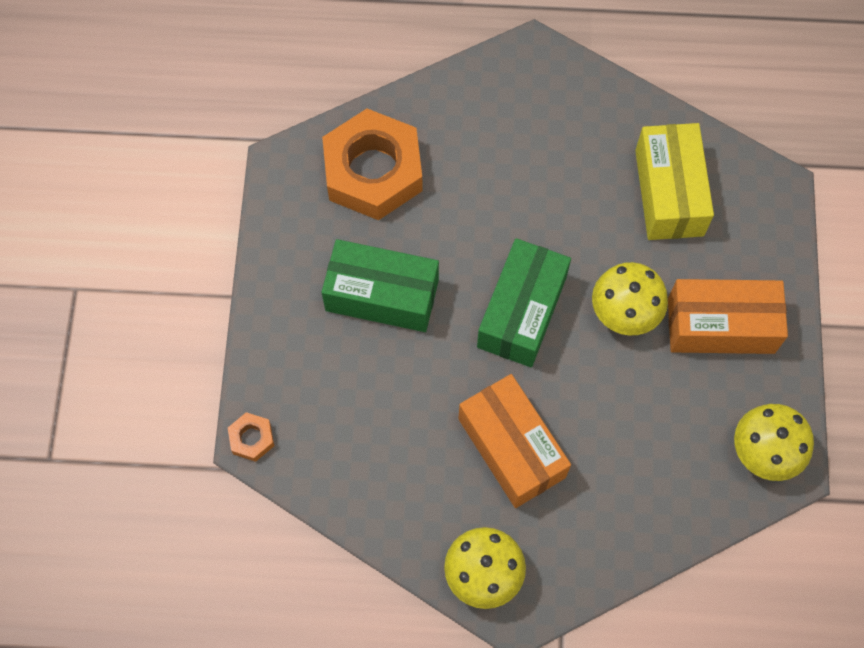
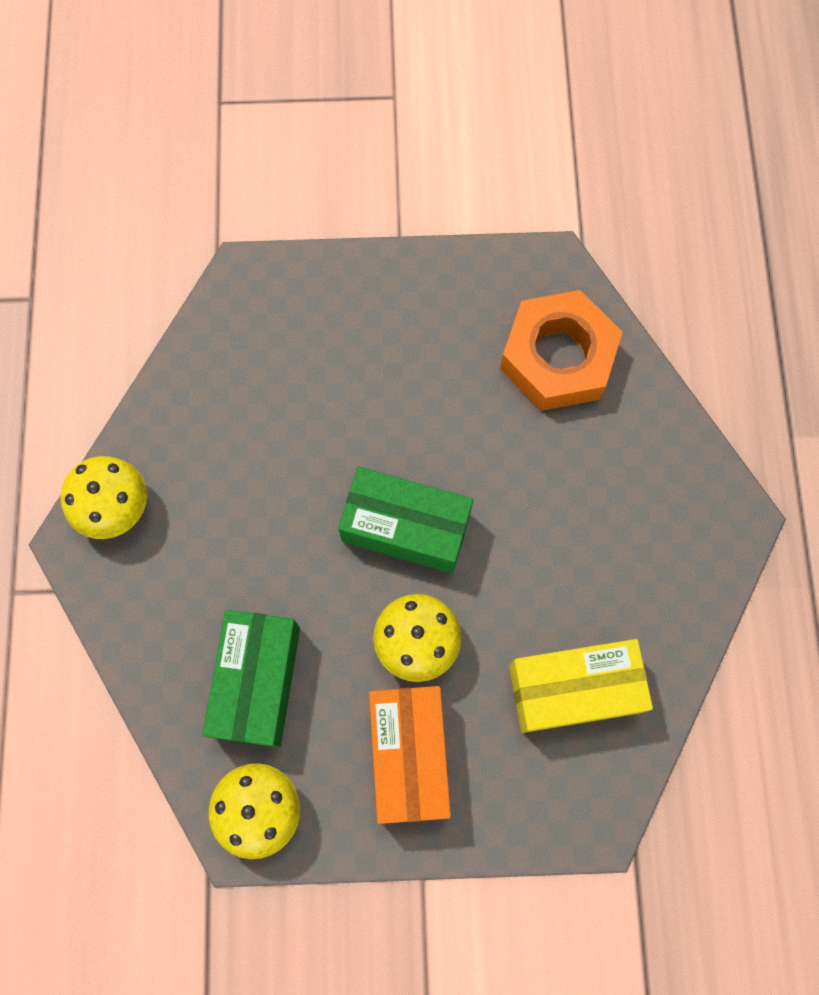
camera: 85 degrees right, 5 degrees up
orange nut [228,412,274,462] -> none
green box [321,239,439,332] -> green box moved to [202,610,300,748]
orange box [459,374,571,508] -> none

